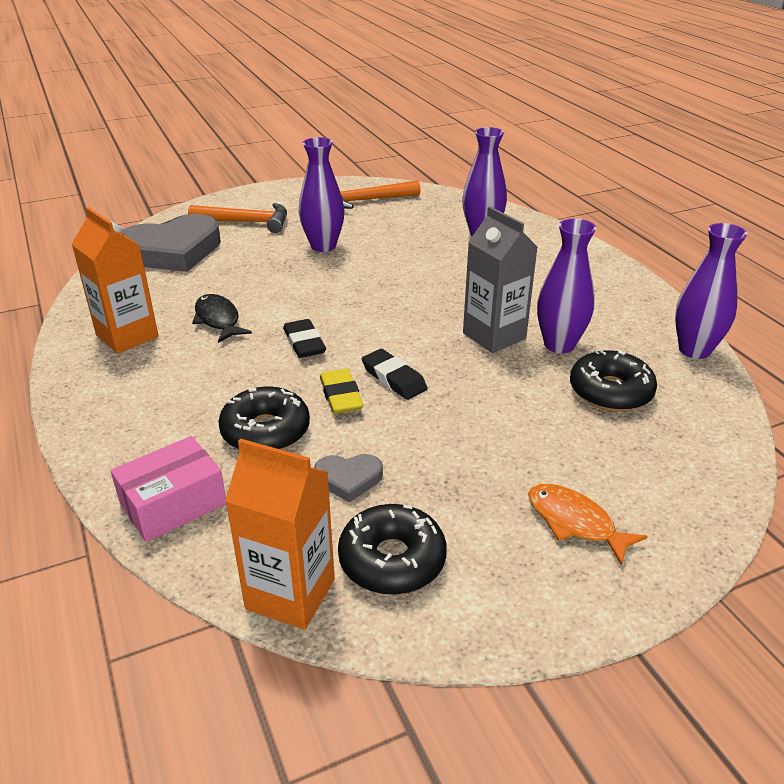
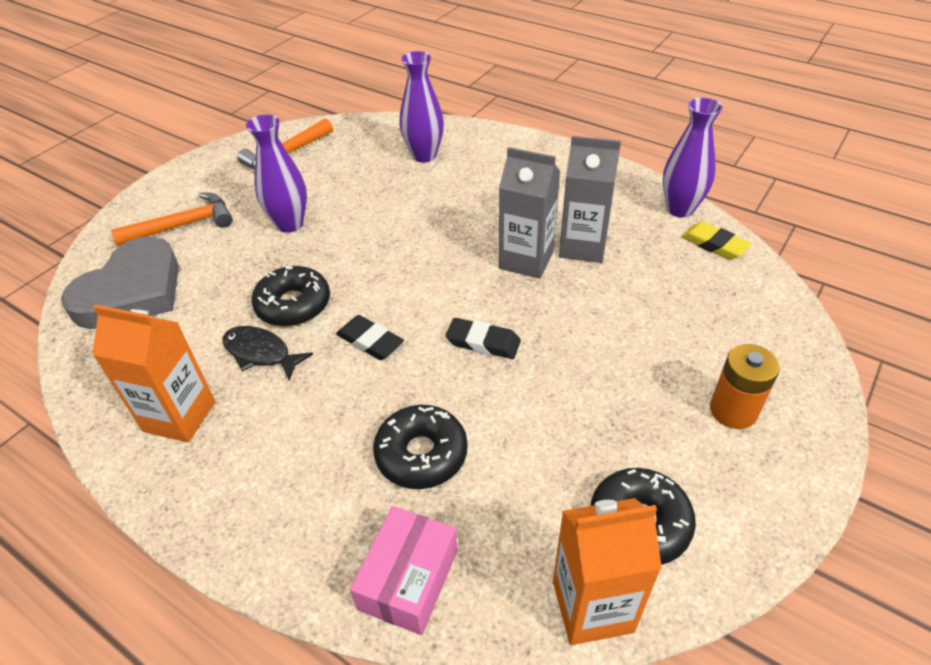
camera: 30 degrees left, 10 degrees up
grey heart [314,454,383,503] -> none
yellow eraser [320,369,363,414] -> yellow eraser moved to [681,221,752,260]
orange fish [528,483,648,566] -> orange battery [710,344,780,429]
purple vase [537,219,596,353] -> grey carton [559,136,621,263]
black donut [570,350,657,412] -> black donut moved to [251,266,330,327]

